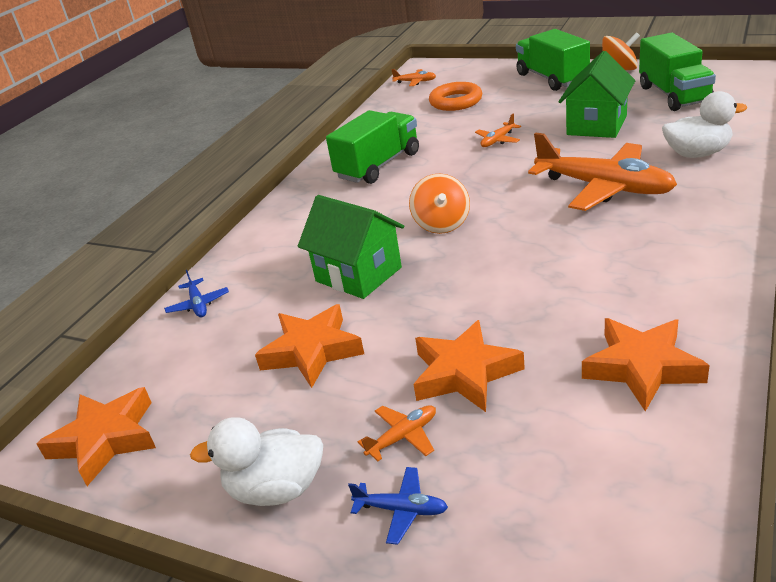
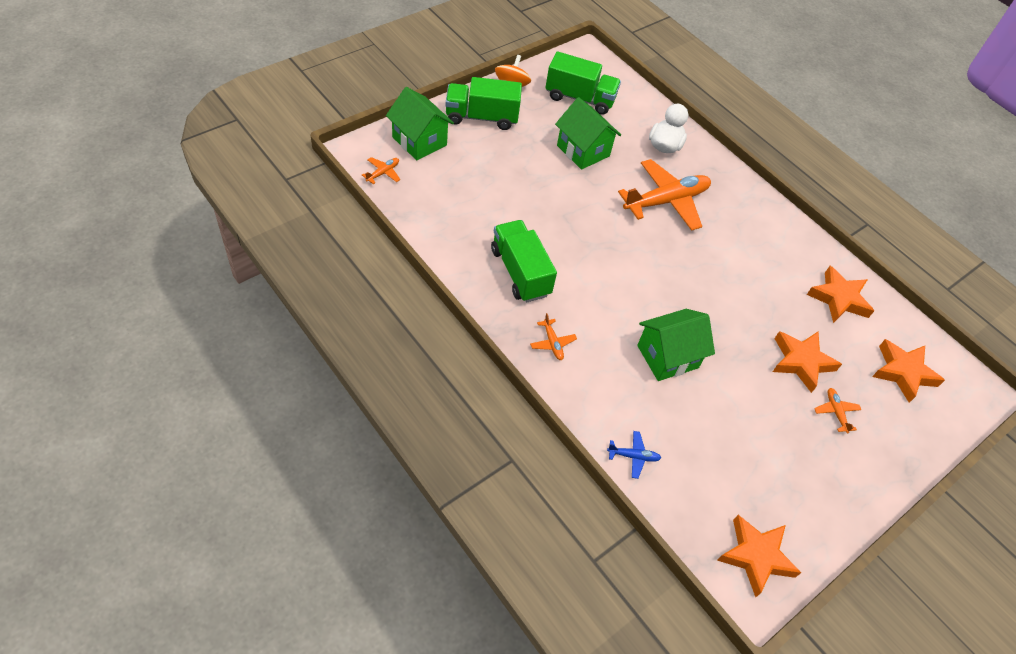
camera: 75 degrees left, 20 degrees up
white duck [190,417,323,506] -> none
orange star [255,304,364,388] -> orange star moved to [872,339,945,403]
blue plane [348,467,448,545] -> none
orange spinning top [409,174,470,234] -> none
orange ring [429,82,482,111] -> none
orange plane [475,114,521,147] -> orange plane moved to [530,313,577,360]
none -> green house [386,87,454,160]

